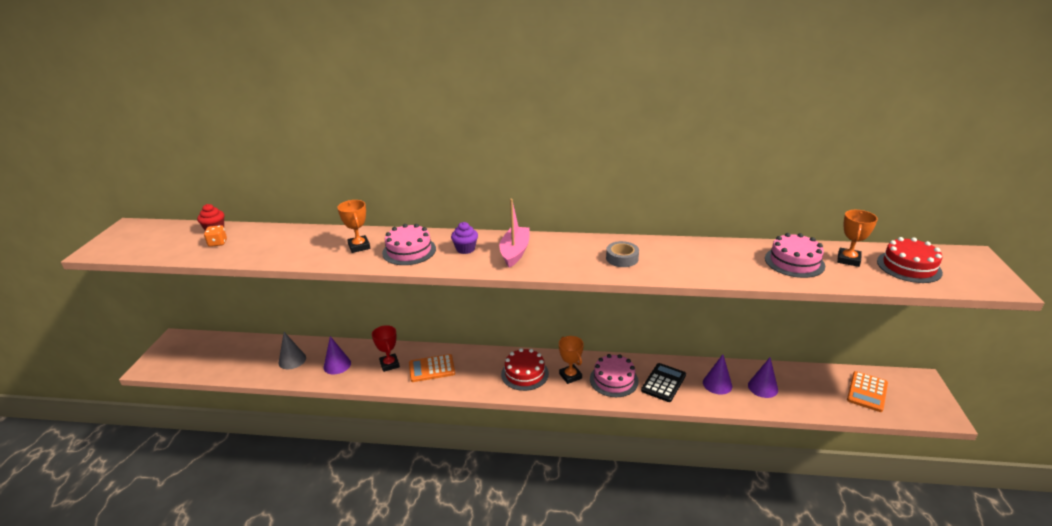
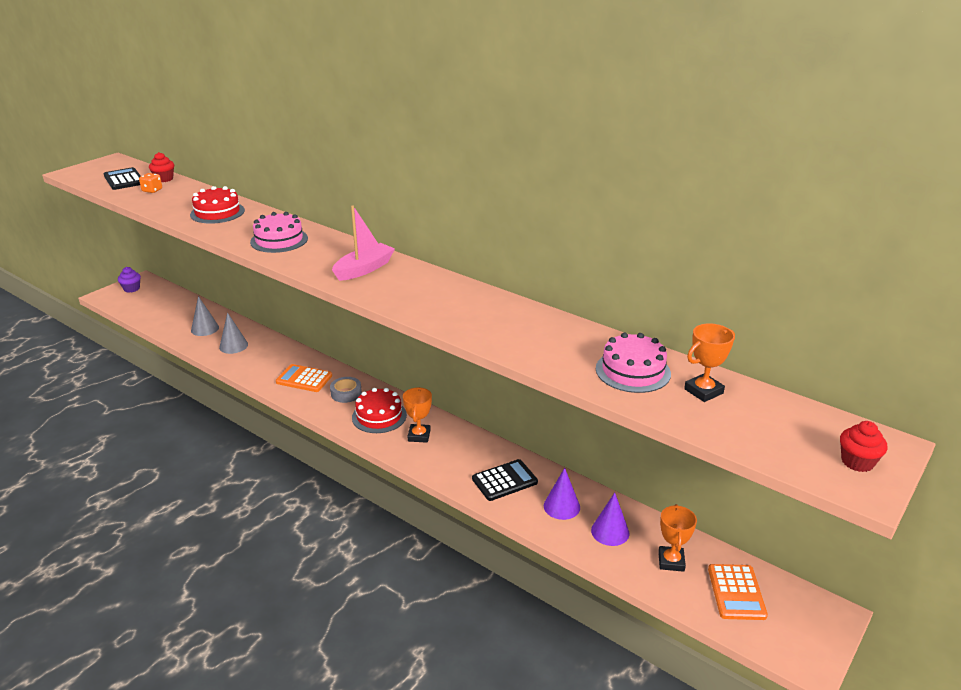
camera: 30 degrees right, 0 degrees up
purple cone [323,336,351,375] -> grey cone [219,312,248,354]
orange trophy [337,200,370,253] -> orange trophy moved to [658,504,697,572]
red trophy [372,325,400,372] -> none
purple cupcake [451,222,478,254] -> purple cupcake moved to [118,267,141,293]
pink cake [590,354,639,397] -> none
grey tape [606,241,639,267] -> grey tape moved to [330,377,362,403]
orange calculator [847,371,888,412] -> orange calculator turned 60 degrees counterclockwise [708,564,768,620]
red cake [877,237,943,283] -> red cake moved to [190,186,245,224]
none -> black calculator [104,167,140,190]
none -> red cupcake [840,421,888,472]

